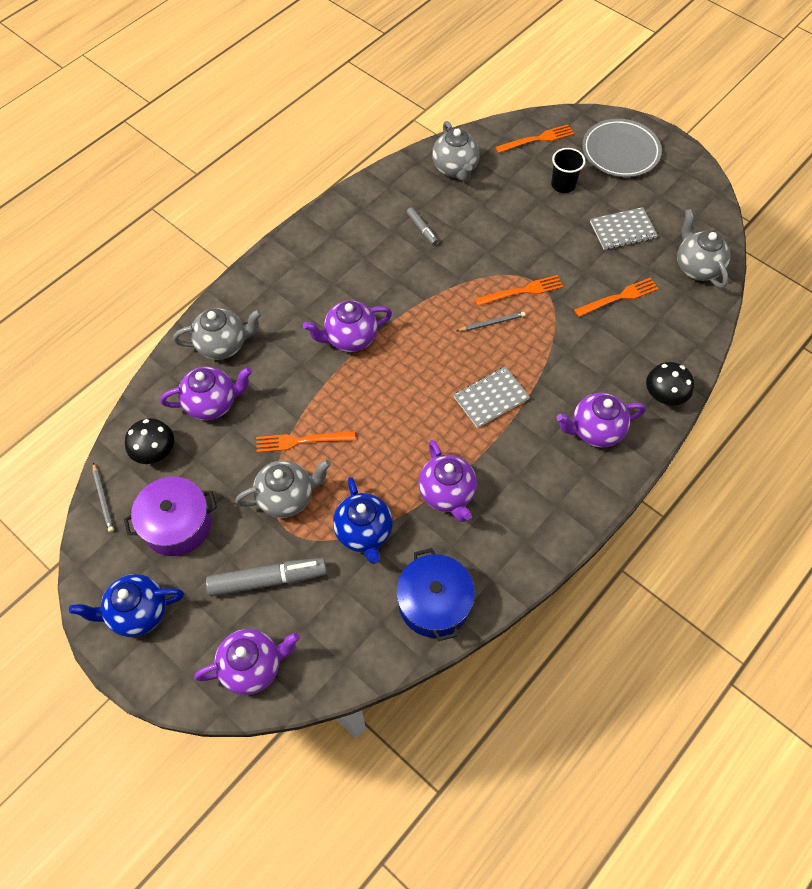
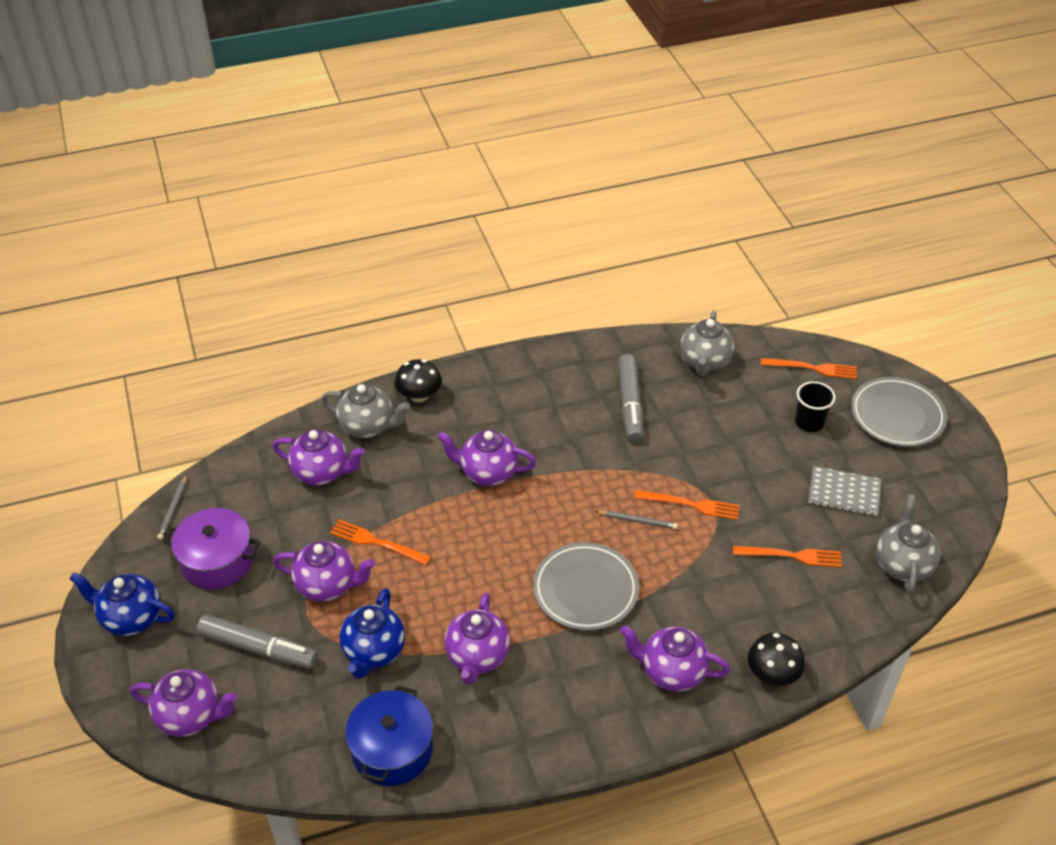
camera: 30 degrees right, 15 degrees down
black mushroom [125,418,174,464] -> black mushroom moved to [395,359,442,403]
grey teapot [235,460,331,518] -> purple teapot [273,541,375,602]
grey marker [406,207,438,245] -> grey marker [618,354,643,442], size x1.95
grey notebook [454,366,530,428] -> grey plate [533,542,639,631]

